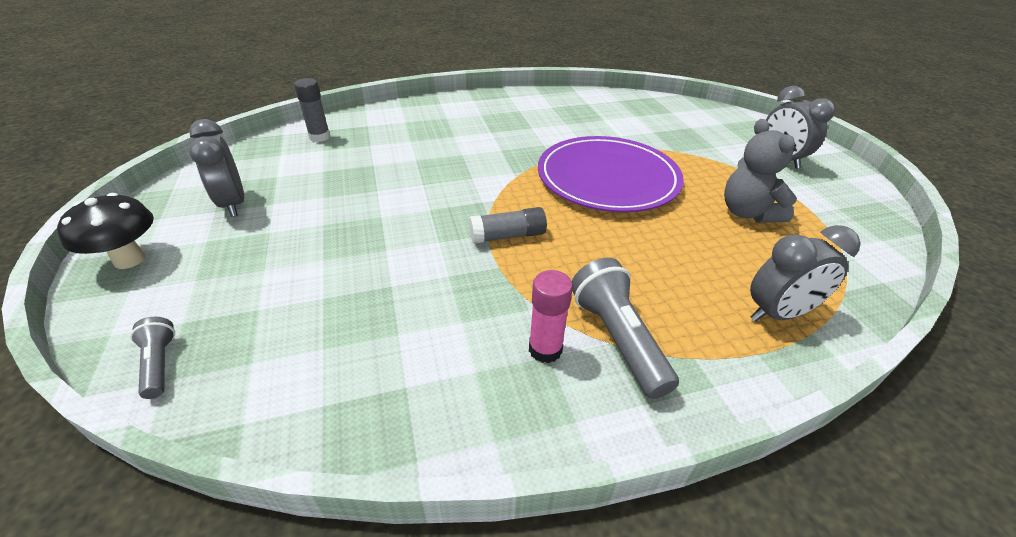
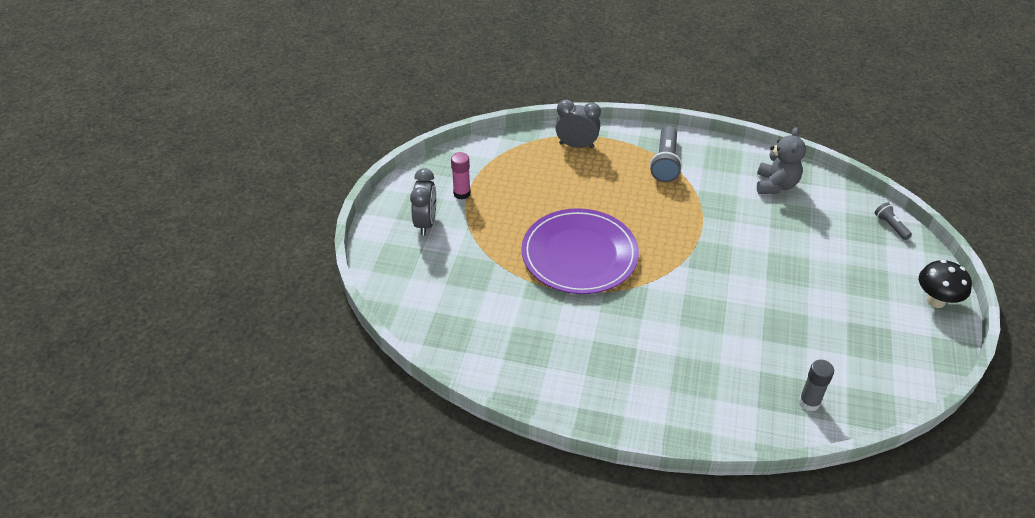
camera: 150 degrees left, 5 degrees up
grey flashlight [130,317,175,399] -> grey flashlight turned 150 degrees clockwise [875,202,912,240]
grey clock [189,119,244,217] -> none
grey glue stick [469,207,547,244] -> none
pink glue stick [529,270,573,363] -> pink glue stick moved to [451,152,471,200]
grey teddy bear [724,119,797,223] -> grey teddy bear moved to [757,127,806,194]

